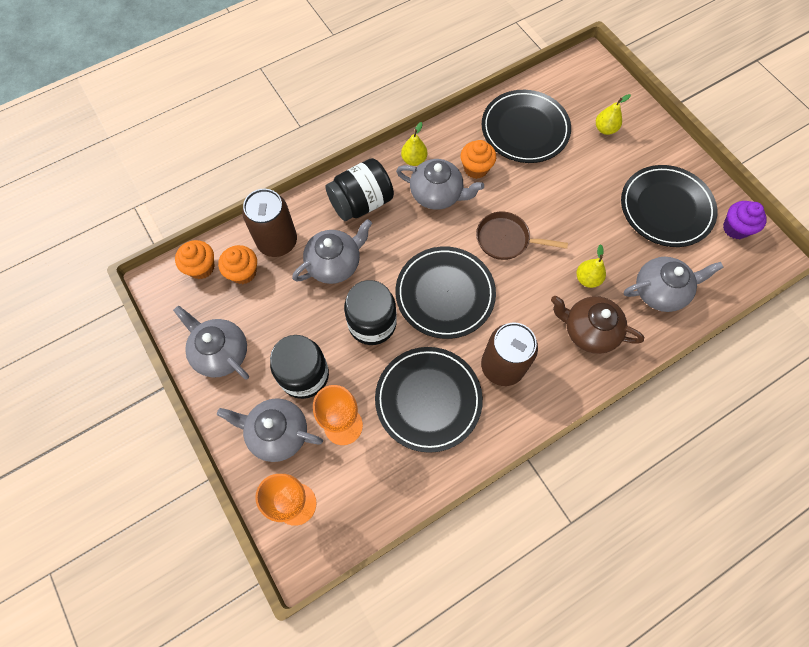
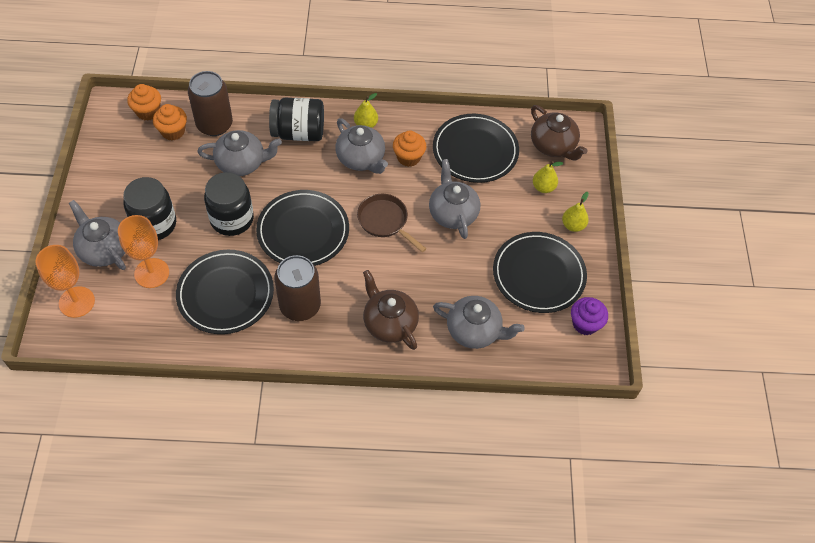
camera: 30 degrees right, 10 degrees down
grey teapot [173,306,249,379] -> grey teapot moved to [429,159,480,239]
yellow pear [576,244,606,288] -> yellow pear moved to [562,192,589,232]
none -> brown teapot [531,105,588,161]

